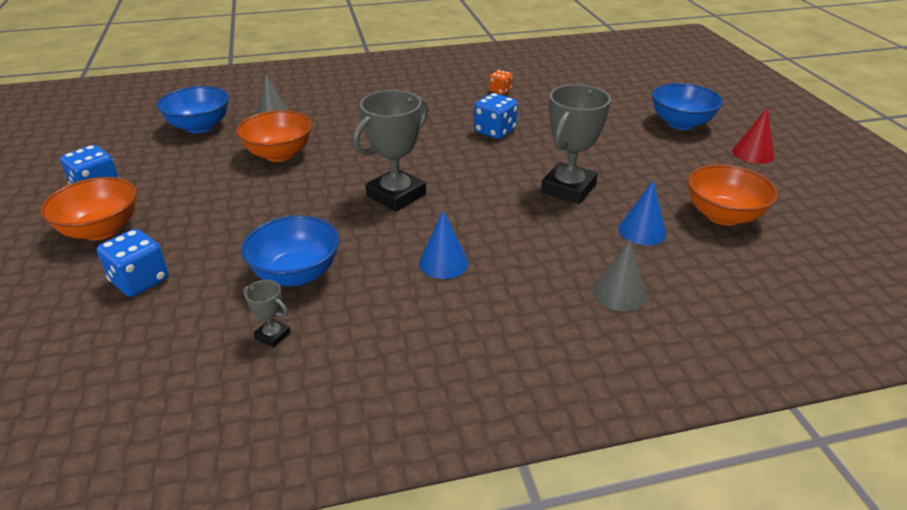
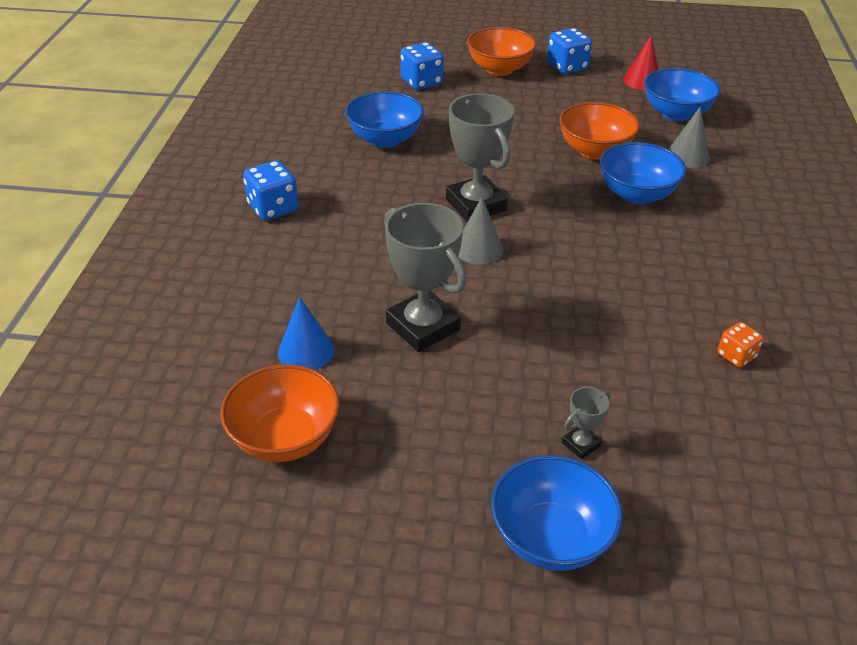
camera: 110 degrees right, 5 degrees up
grey trophy [243,280,291,348] -> grey trophy moved to [562,387,610,459]
blue cone [419,210,469,279] -> none
blue dice [474,93,518,139] -> blue dice moved to [243,160,298,220]
grey cone [593,240,646,311] -> grey cone moved to [458,197,503,265]
red cone [732,107,774,164] -> red cone moved to [623,36,659,90]
none -> blue bowl [600,142,686,204]

